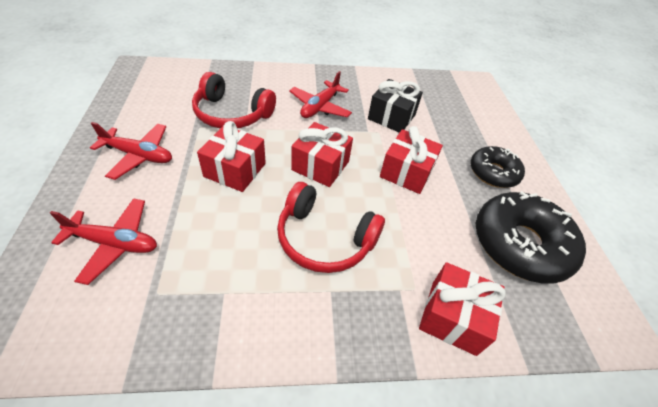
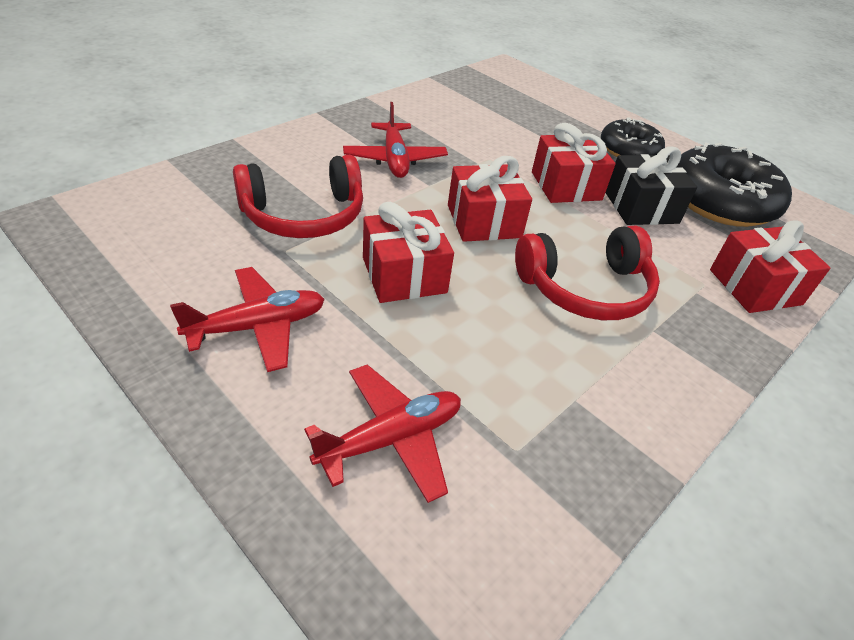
camera: 40 degrees left, 5 degrees down
black gift [368,79,423,133] -> black gift moved to [606,146,697,225]

